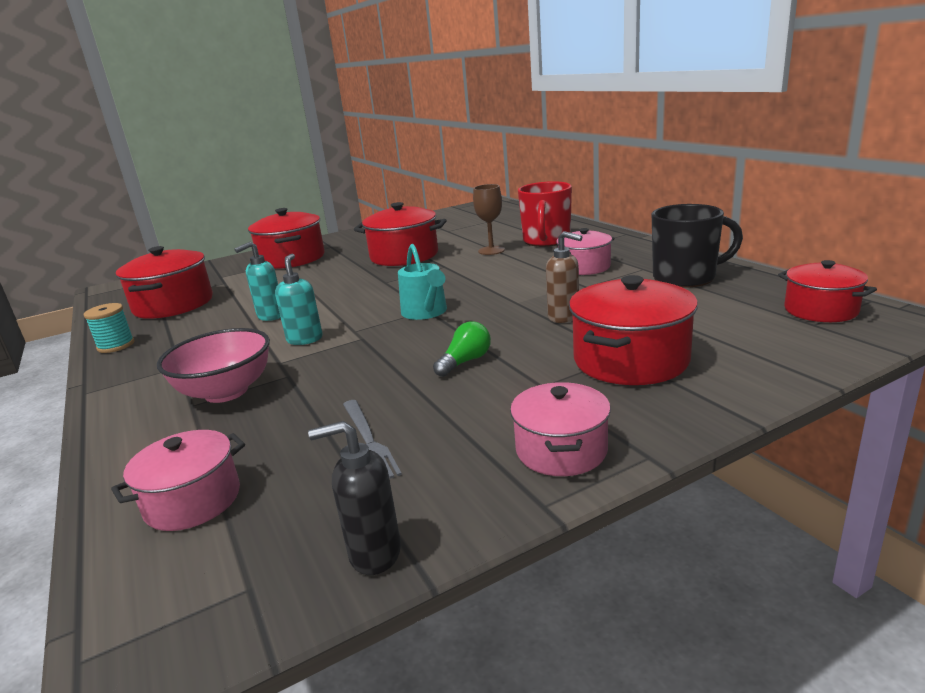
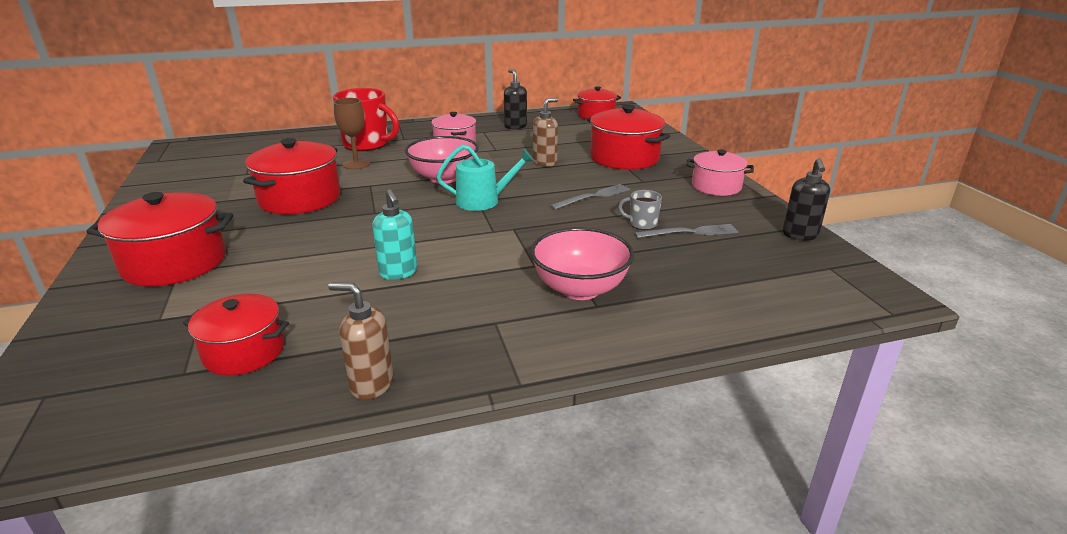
camera: 80 degrees left, 5 degrees up
turquoise spool [84,303,135,353] -> brown soap dispenser [328,282,394,400]
pink pot [111,430,245,531] -> none
red pot [116,246,213,319] -> red pot [183,294,289,376], size x0.64
turquoise soap dispenser [275,254,323,345] -> none
green light bulb [433,321,491,377] -> grey fork [550,184,630,210]
black mug [652,204,743,287] -> black soap dispenser [504,69,527,129]
none -> pink bowl [405,136,479,184]
none -> grey mug [618,190,662,230]

